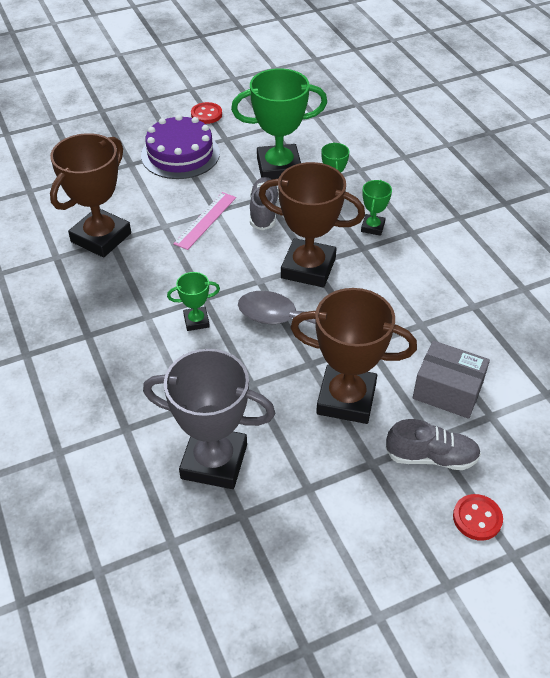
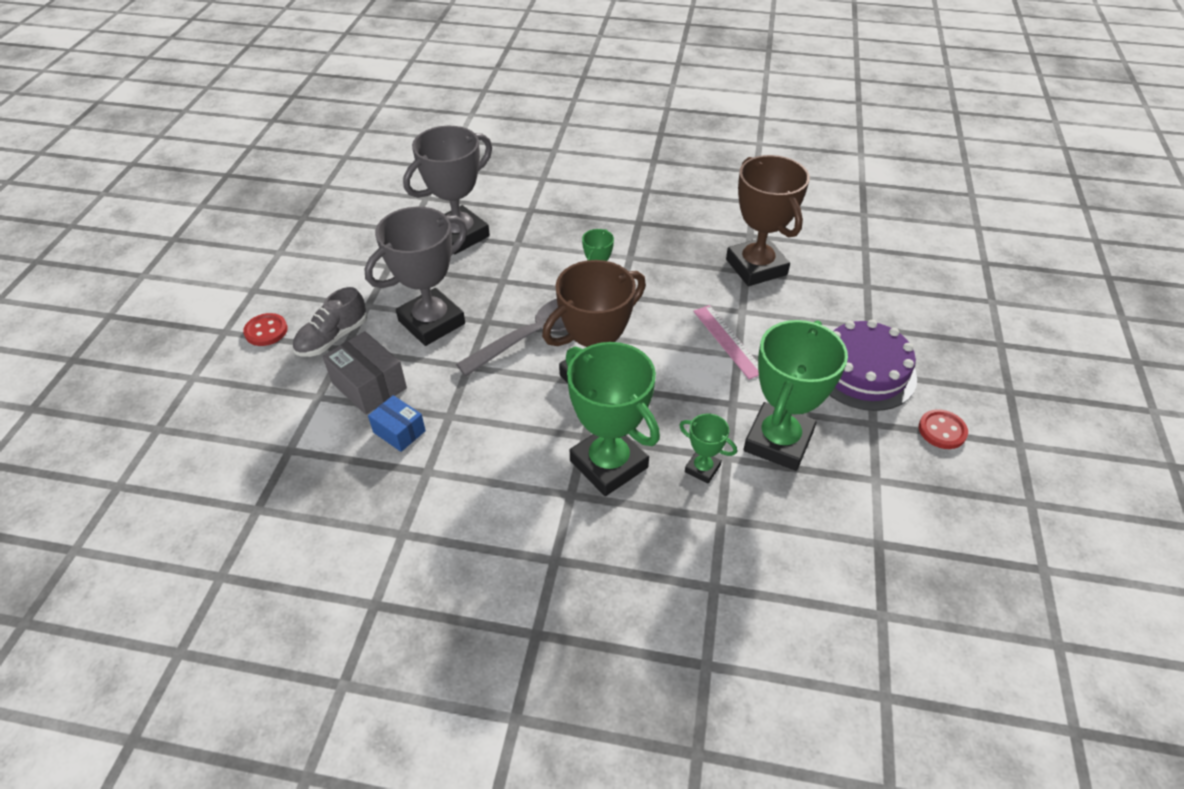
camera: 125 degrees right, 0 degrees up
grey shoe [250,177,279,230] -> none
brown trophy [290,288,417,424] -> grey trophy [365,207,468,346]
green trophy [361,180,392,236] -> green trophy [566,342,660,496], size x2.10
grey box [413,341,490,419] -> grey box turned 75 degrees clockwise [322,331,407,415]
none -> blue box [368,395,426,452]

